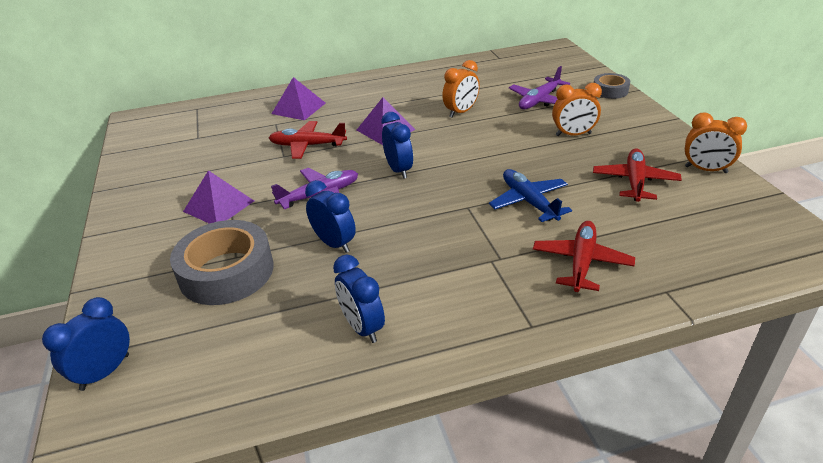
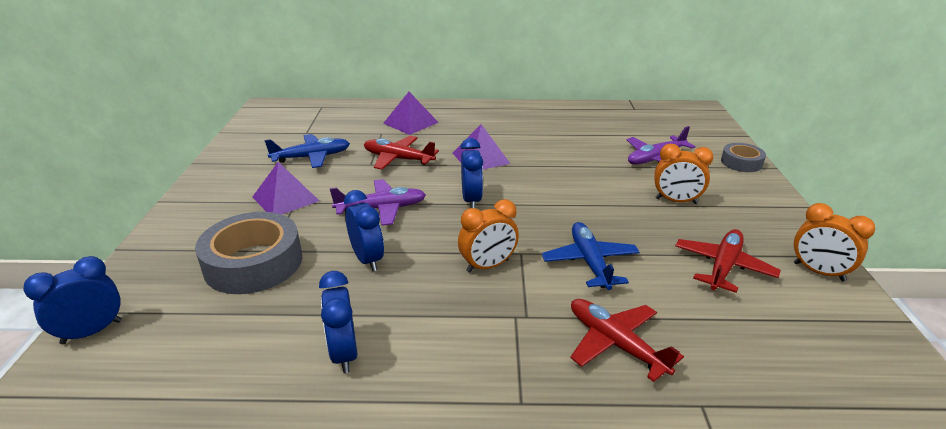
camera: 15 degrees right, 5 degrees down
orange clock [442,60,480,117] -> orange clock moved to [458,199,519,273]
red plane [533,221,635,292] -> red plane turned 75 degrees counterclockwise [570,299,684,382]
none -> blue plane [265,134,350,168]

